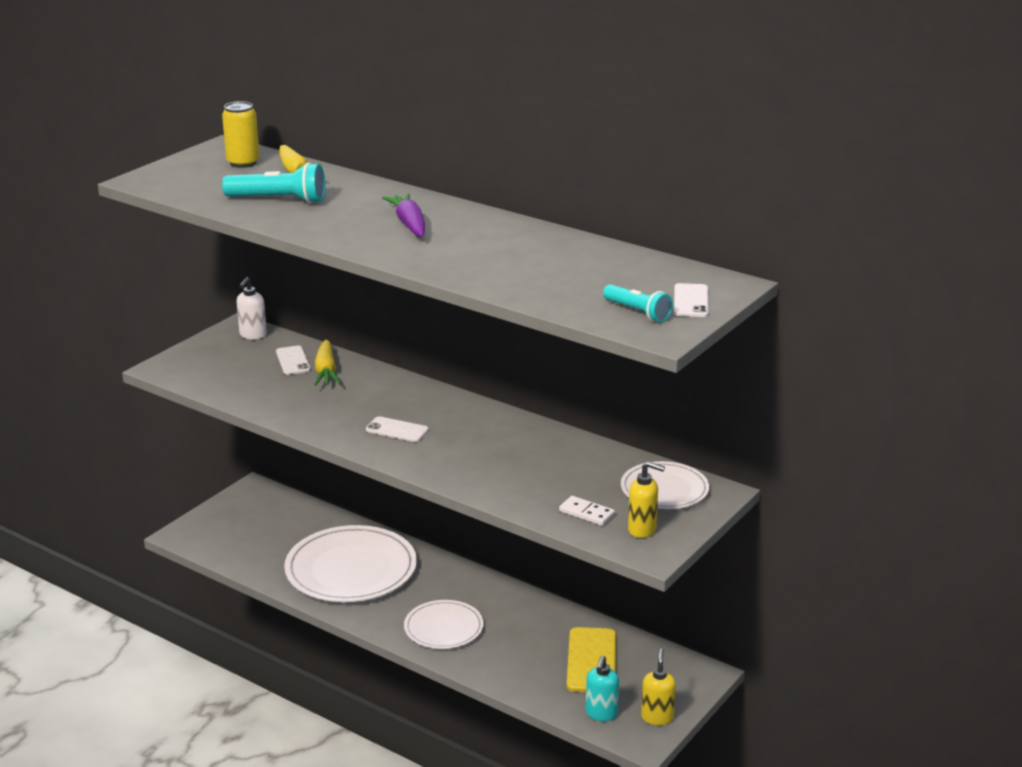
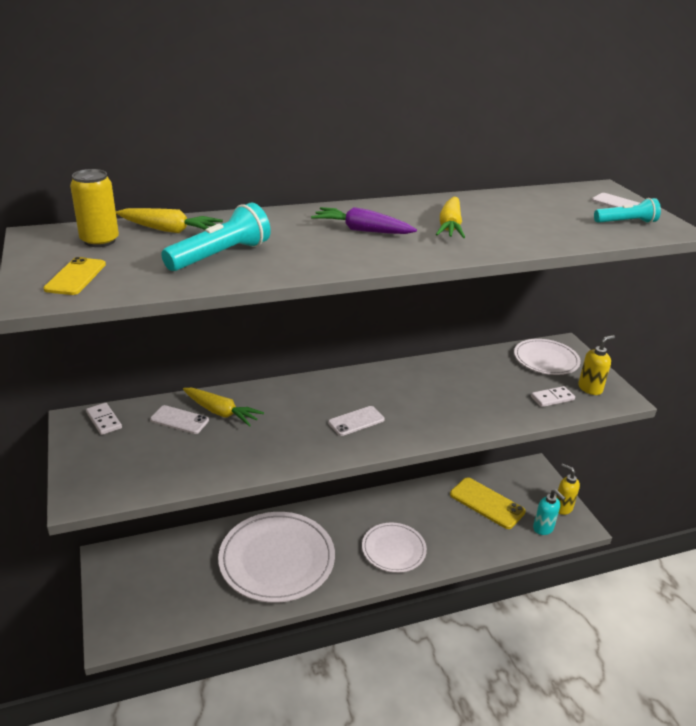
camera: 55 degrees left, 5 degrees up
white soap dispenser [237,277,267,340] -> white domino [86,403,122,435]
none -> yellow phone [43,257,106,295]
none -> yellow carrot [436,197,465,238]

